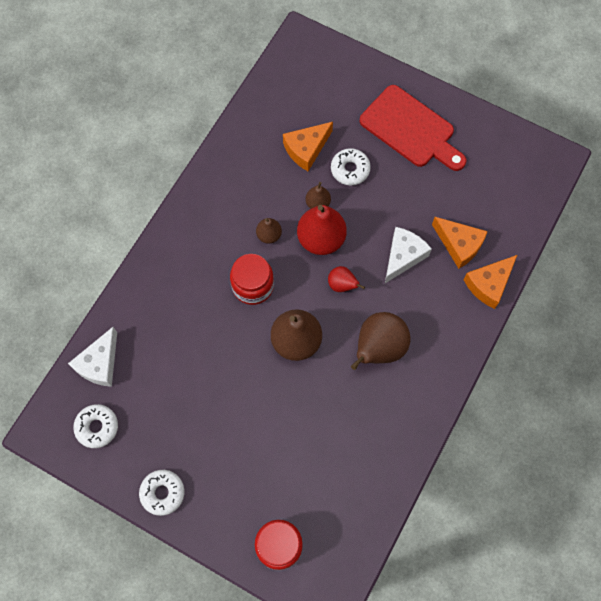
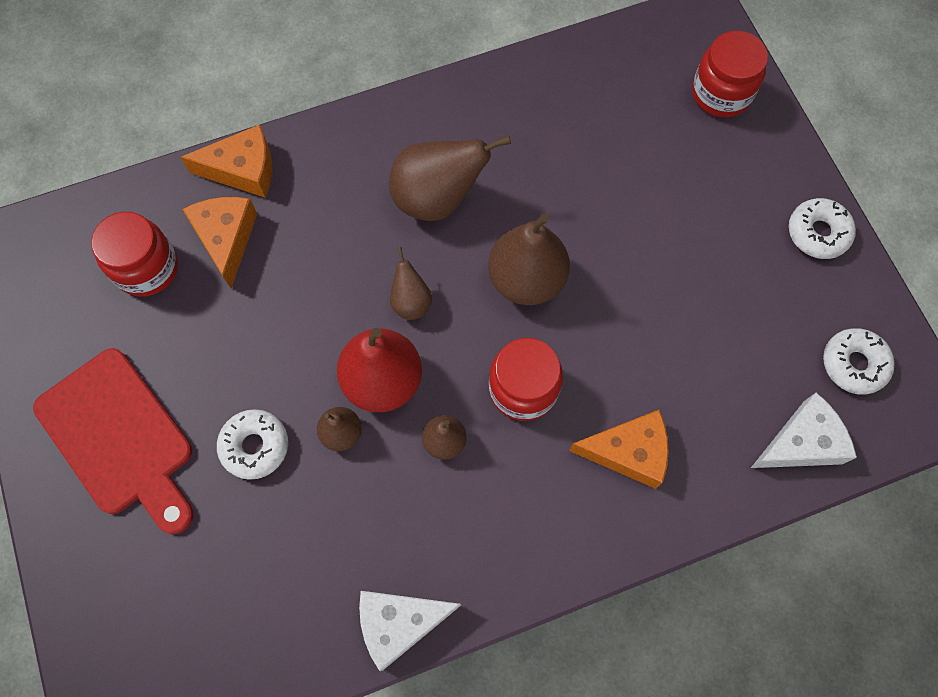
camera: 140 degrees left, 0 degrees up
orange cheese [283,122,333,171] -> orange cheese moved to [569,410,669,489]
red pear [328,266,365,292] -> brown pear [390,247,432,320]
red cutting board [359,85,467,171] -> red cutting board turned 150 degrees clockwise [33,348,193,534]
white cheese [385,227,432,283] -> white cheese moved to [359,591,461,671]
none -> red jar [91,212,178,297]

